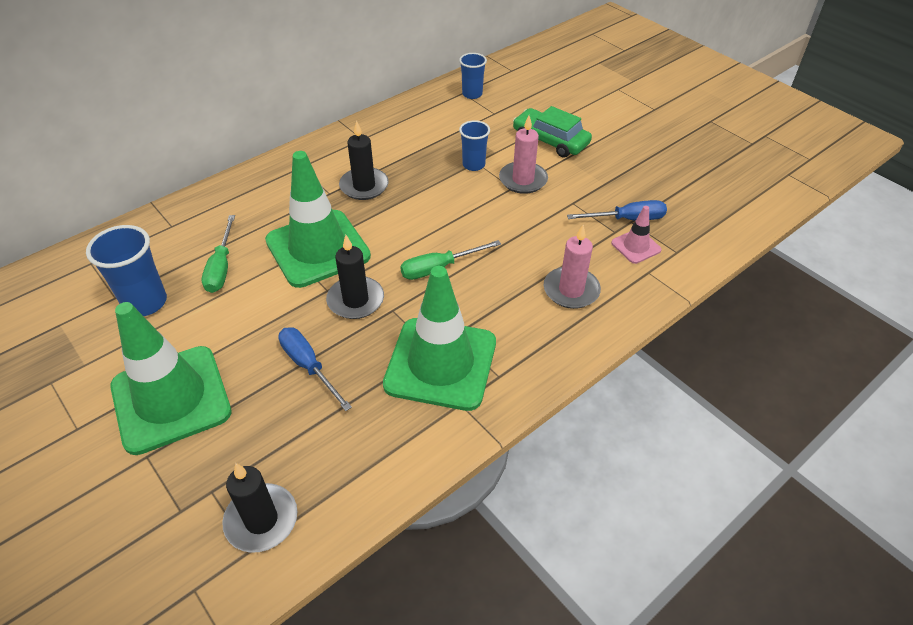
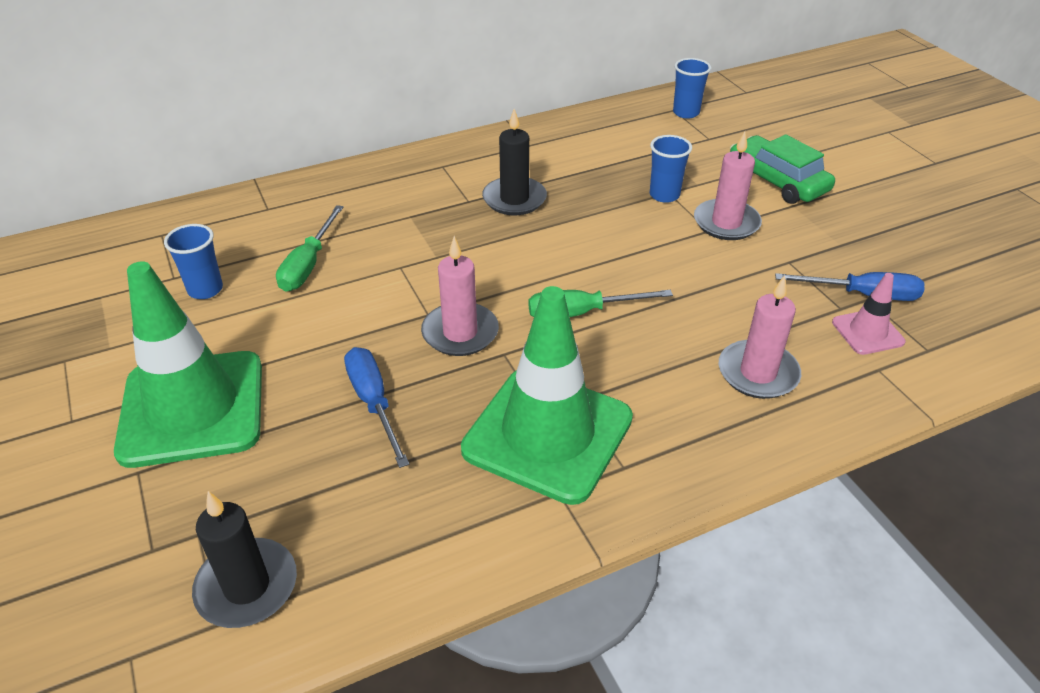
camera: 15 degrees right, 5 degrees down
blue cup [86,225,167,316] -> blue cup [164,224,223,299], size x0.64
green traffic cone [265,151,371,288] -> none
black candle [326,235,384,319] -> pink candle [421,236,499,356]

